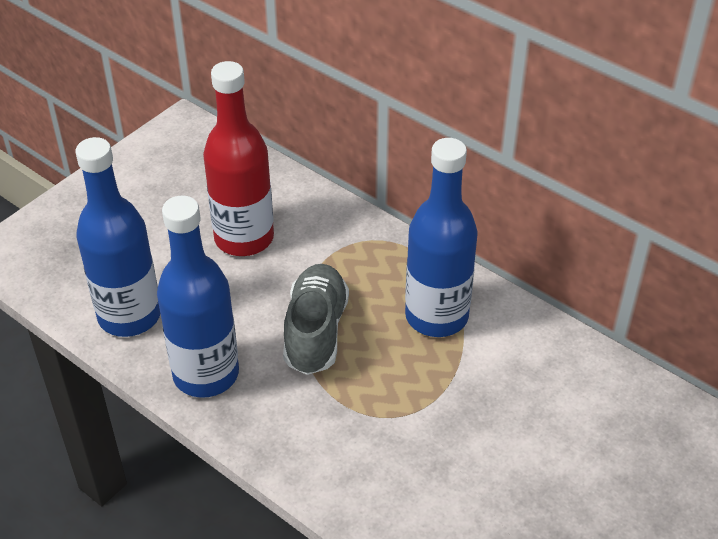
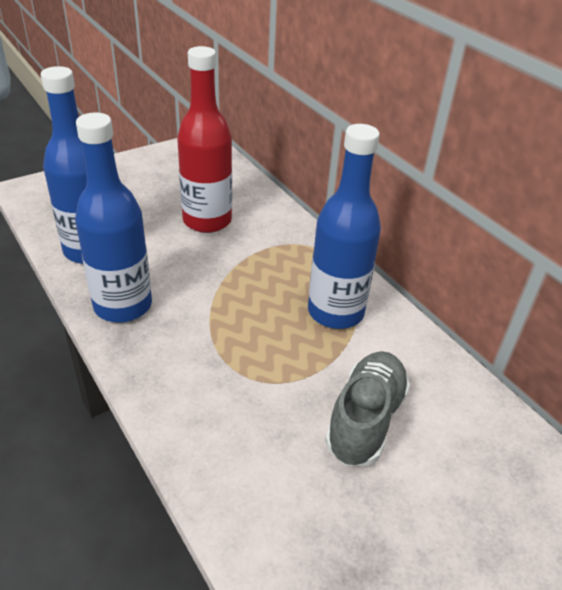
camera: 15 degrees right, 5 degrees down
grey shoe [283,264,349,375] -> grey shoe moved to [325,351,410,466]

